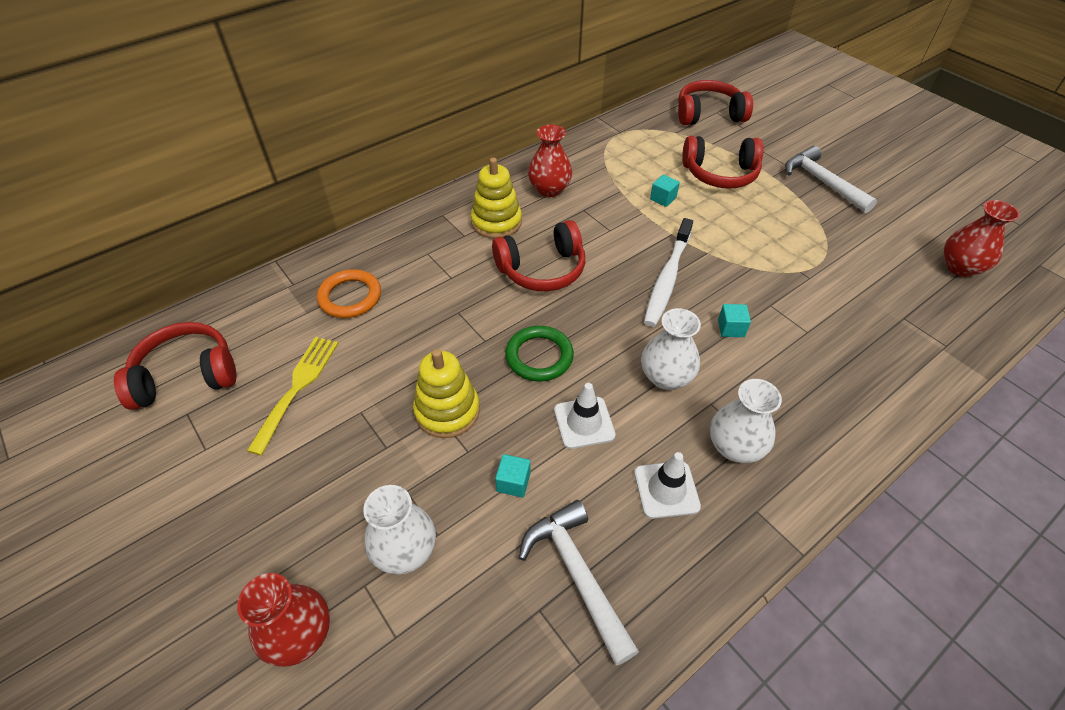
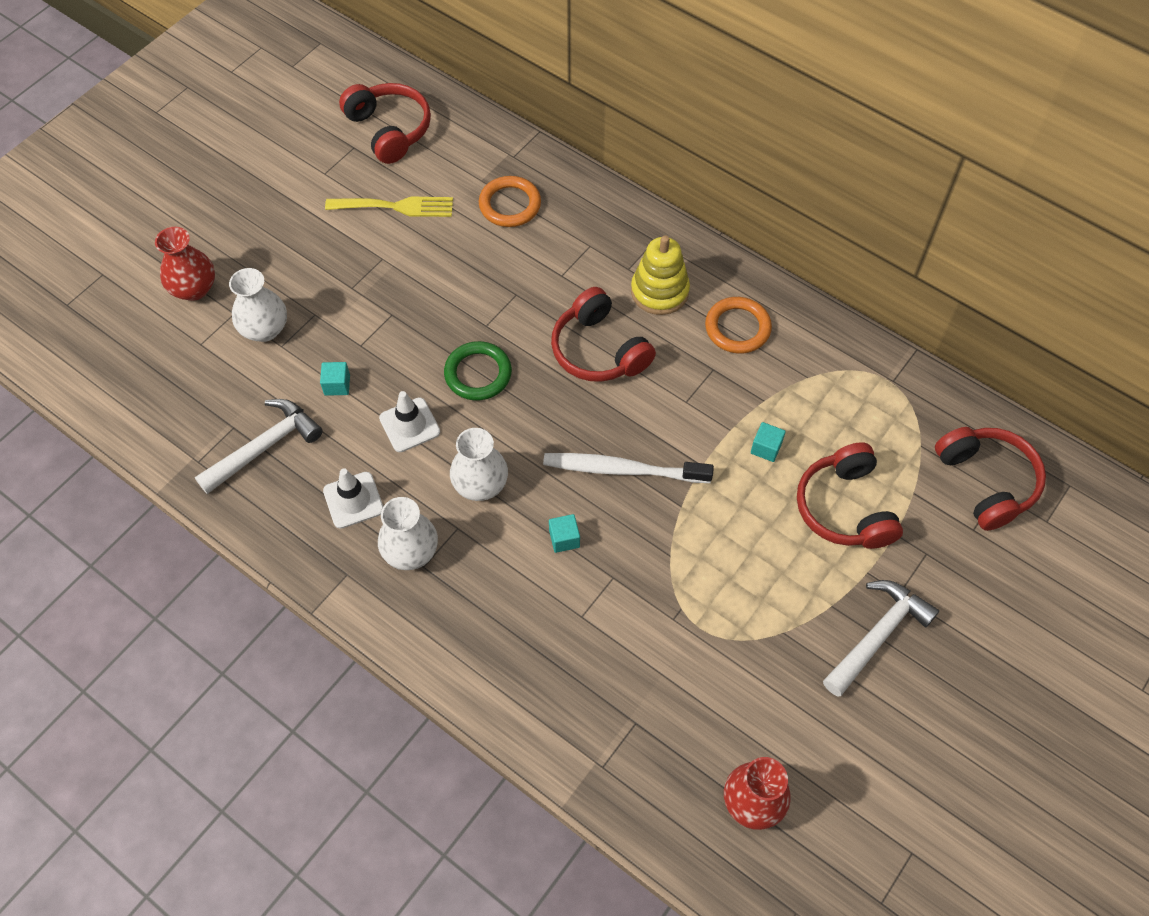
camera: 75 degrees right, 10 degrees up
yellow stacking toy [413,349,480,438] -> none
red vase [528,125,572,197] -> orange ring [705,297,772,354]

